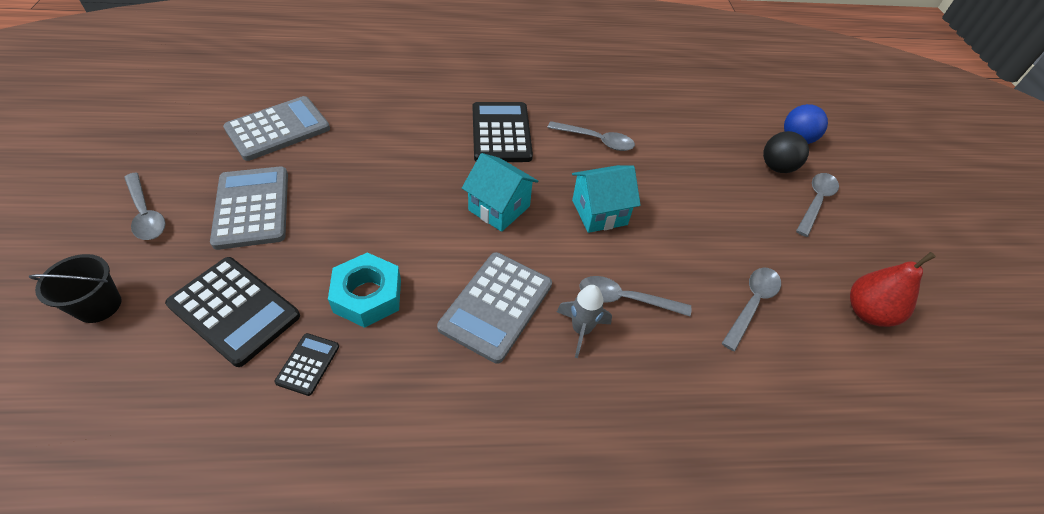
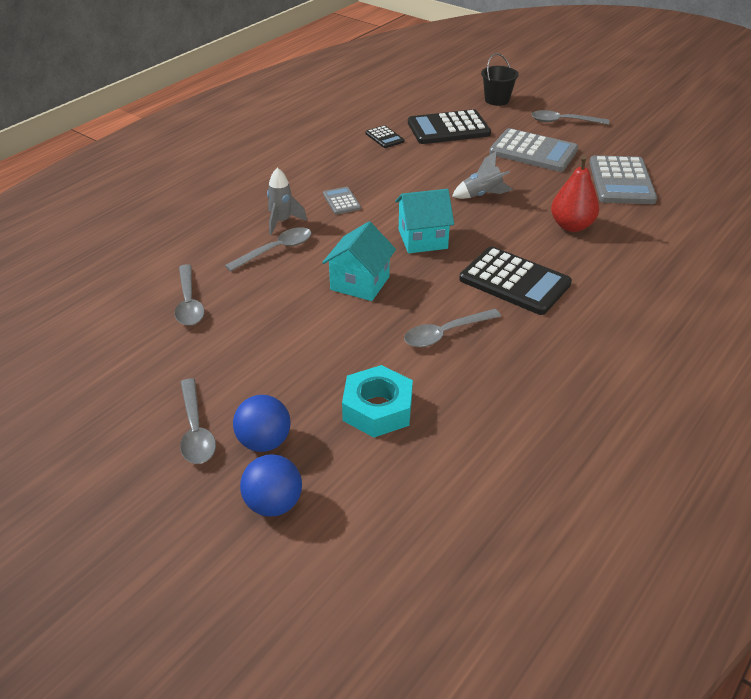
camera: 135 degrees right, 10 degrees down
turquoise nut [328,252,401,328] -> turquoise nut moved to [342,365,413,437]
grey calculator [437,252,552,364] -> grey calculator [323,187,361,214], size x0.49
black ball [763,131,809,173] -> blue ball [233,395,290,452]
red pear [850,252,936,327] -> red pear moved to [551,155,599,232]
none -> grey rocket [452,151,513,199]

